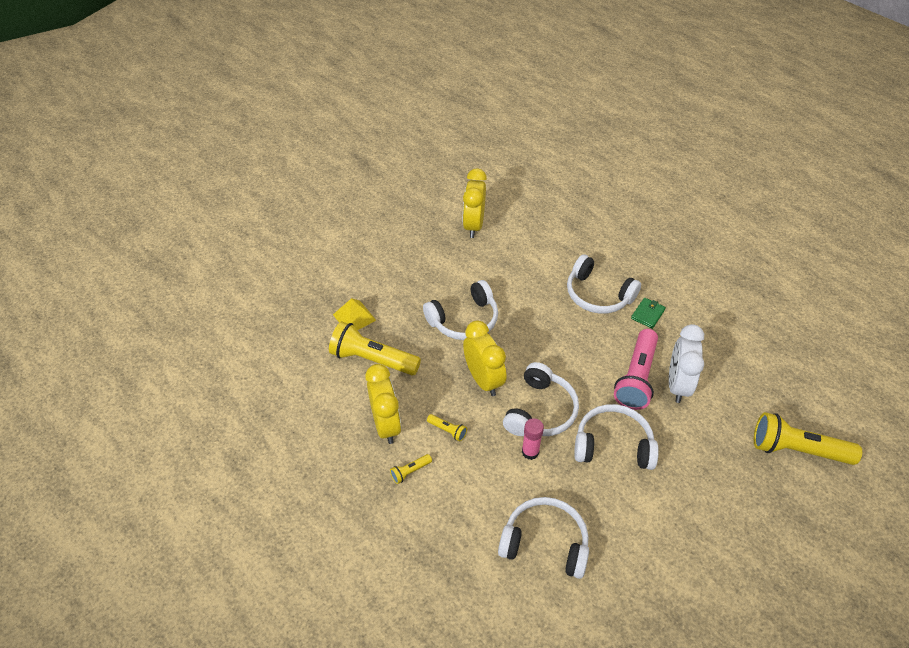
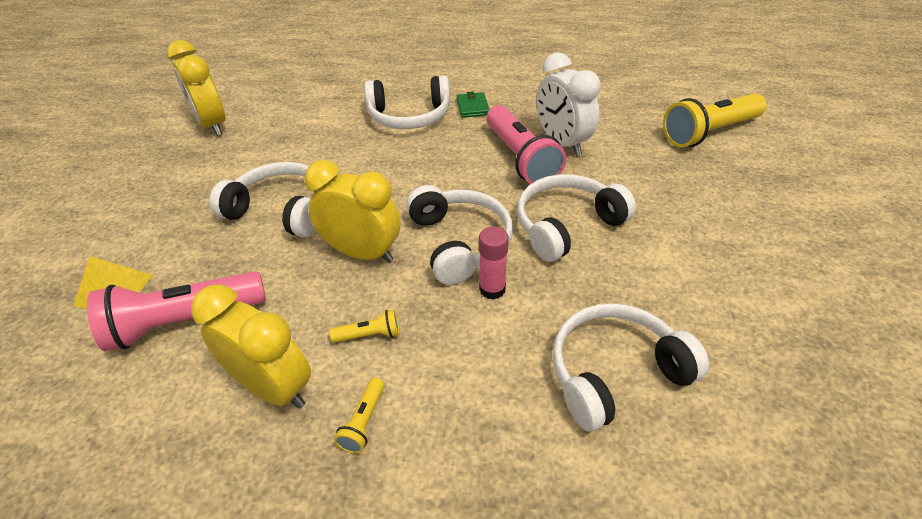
camera: 40 degrees left, 5 degrees down
yellow flashlight [329,321,421,375] -> pink flashlight [87,271,266,351]
white headphones [423,280,498,340] -> white headphones turned 90 degrees counterclockwise [210,162,316,238]

